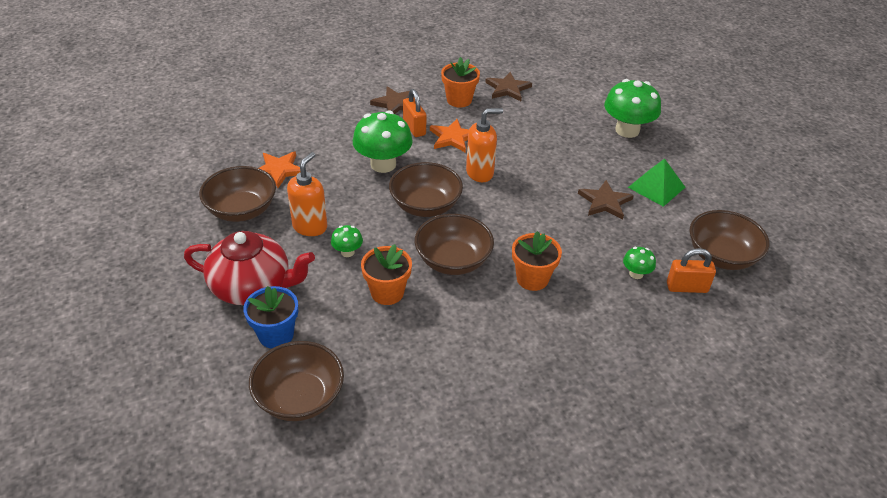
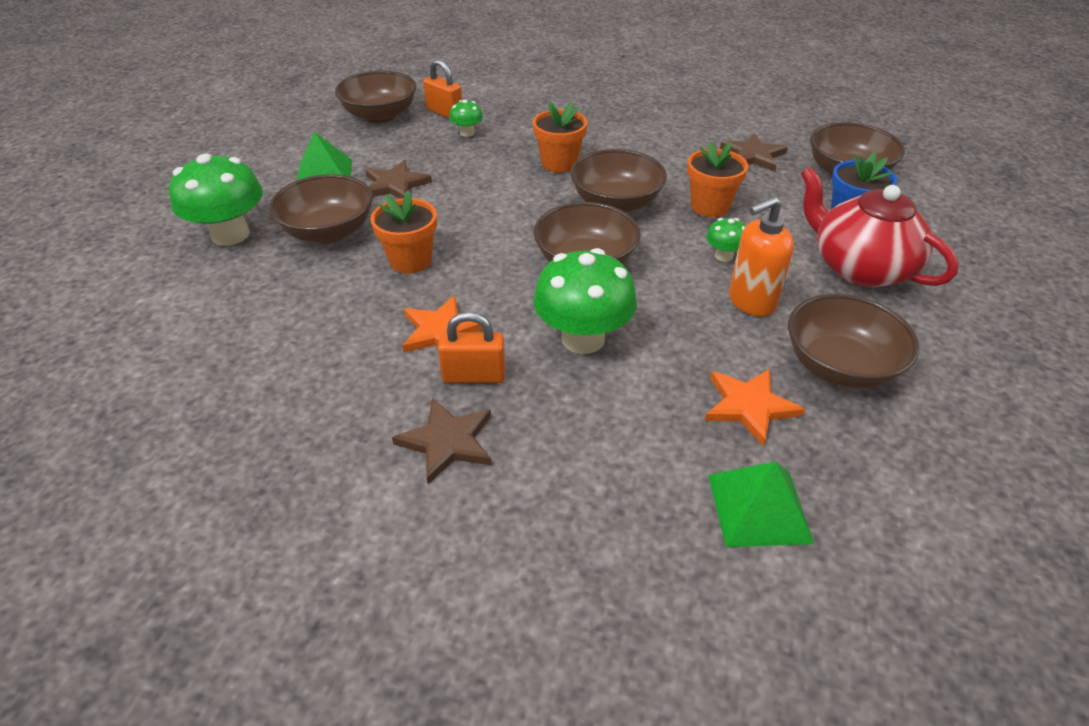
camera: 140 degrees left, 0 degrees up
orange padlock [403,89,426,137] -> orange padlock turned 75 degrees clockwise [438,312,506,383]
orange flower pot [441,57,480,108] -> orange flower pot moved to [370,190,437,274]
orange soap dispenser [466,108,503,182] -> none
brown star [485,72,532,101] -> brown star moved to [720,133,788,172]
none -> brown bowl [269,174,373,243]
none -> green pyramid [708,461,814,547]

